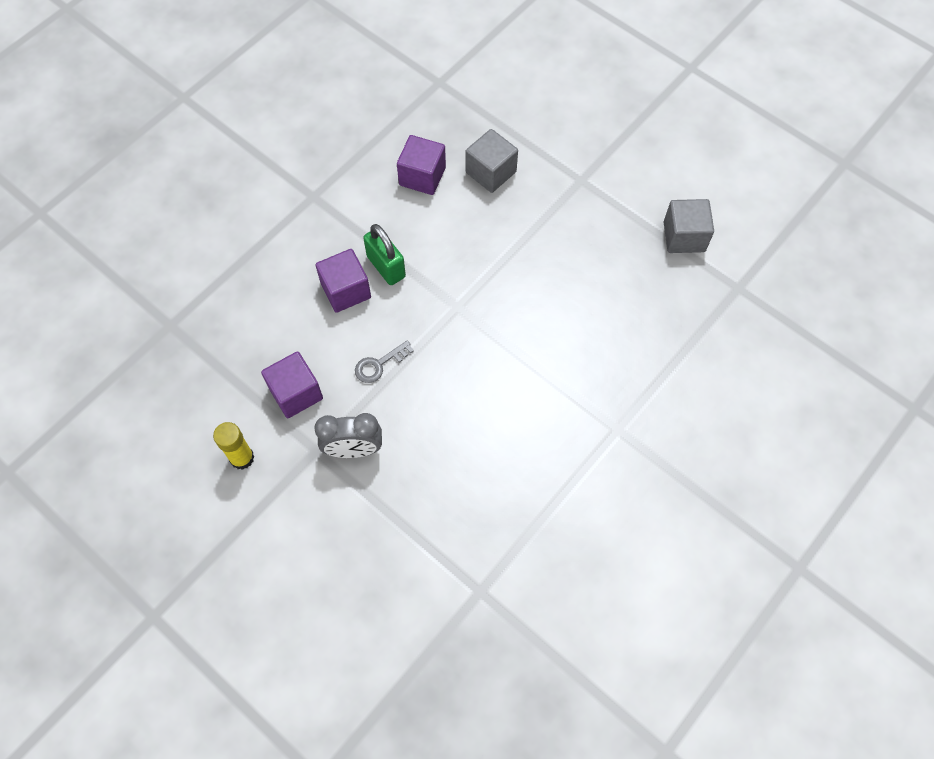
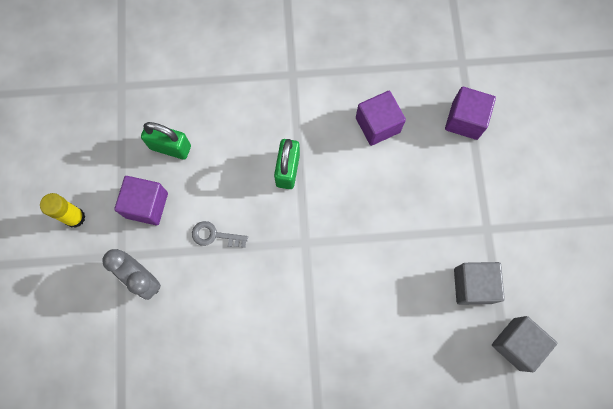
camera: 45 degrees right, 10 degrees up
purple cube [316,249,371,313] -> purple cube moved to [445,87,496,140]
grey cube [466,129,518,193] -> grey cube moved to [454,262,505,305]
none -> green padlock [141,122,191,160]

